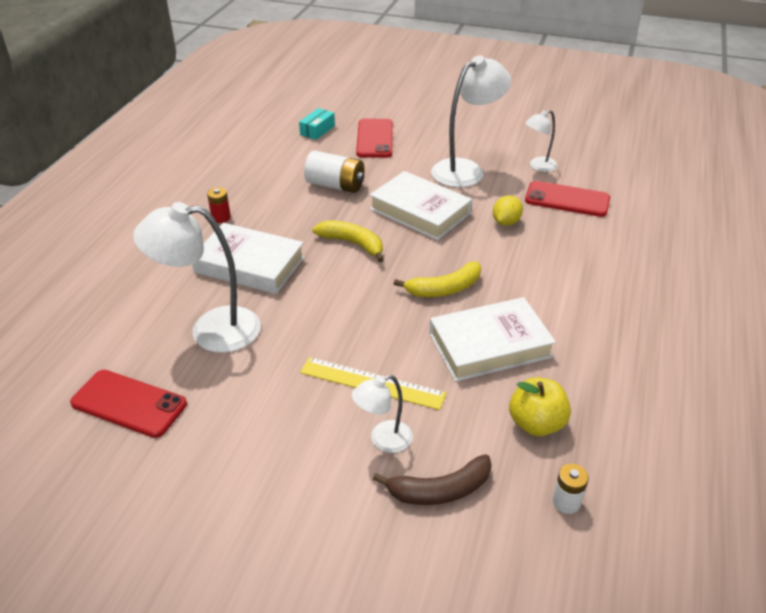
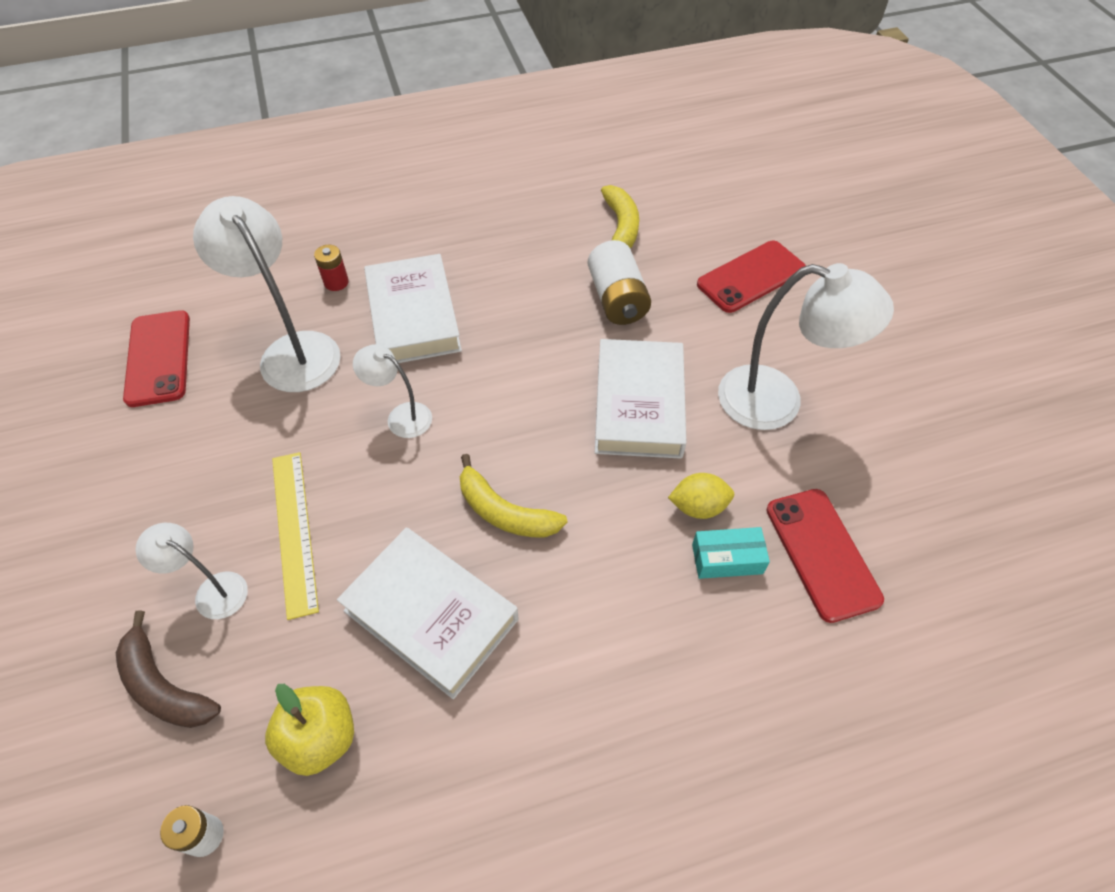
camera: 55 degrees right, 15 degrees up
red battery [207,187,231,223] -> red battery moved to [314,244,349,291]
turquoise box [299,108,335,140] -> turquoise box moved to [692,527,770,579]
yellow banana [312,220,384,262] -> yellow banana moved to [601,185,639,248]
white lamp [525,110,558,172] -> white lamp moved to [353,344,432,438]

